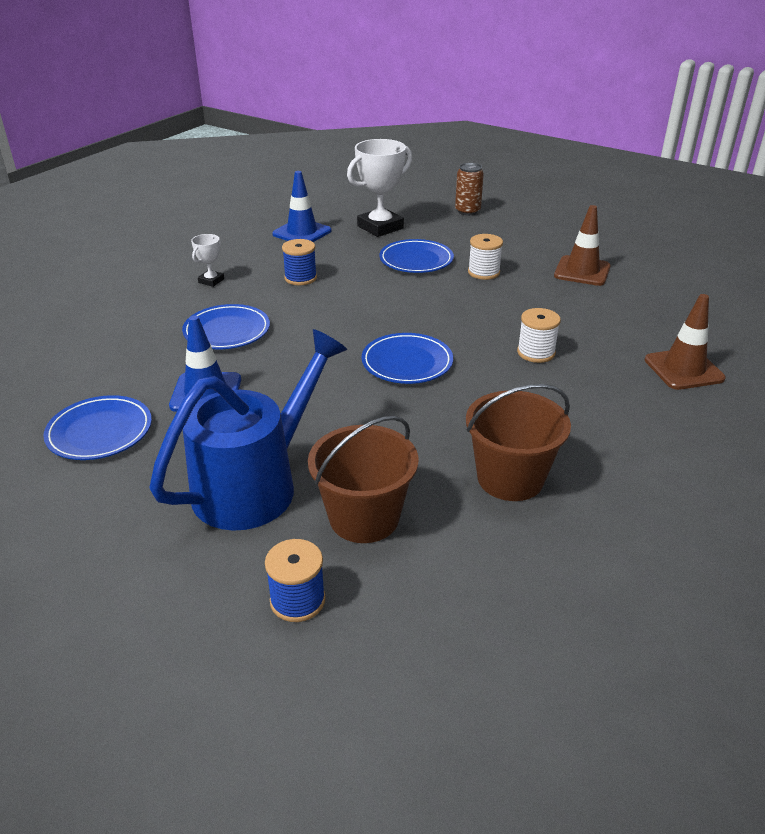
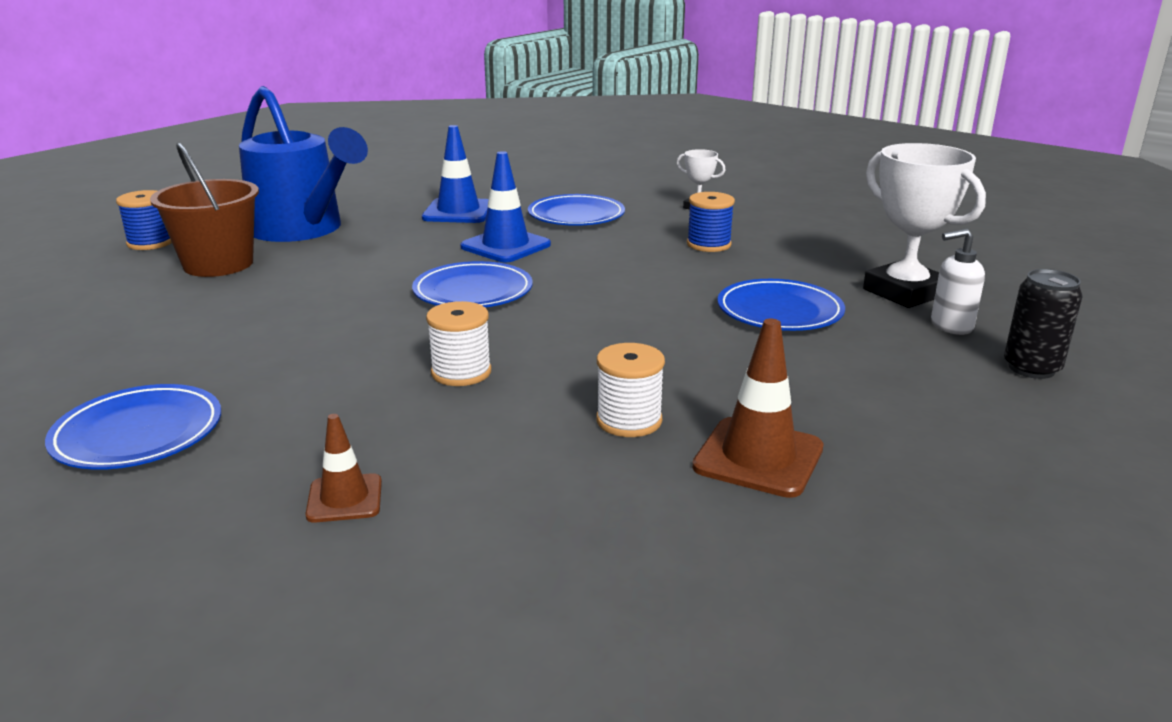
camera: 95 degrees right, 10 degrees down
blue plate [43,395,152,460] -> blue plate moved to [45,384,221,470]
blue traffic cone [272,171,331,242] -> blue traffic cone moved to [460,151,551,263]
brown can [455,163,484,215] -> black can [1004,269,1082,379]
brown bucket [466,384,571,501] -> none
white spool [468,234,503,280] -> white spool moved to [596,343,665,437]
brown traffic cone [645,294,726,390] -> brown traffic cone [305,414,382,523], size x0.60
none -> white soap dispenser [931,228,985,335]

